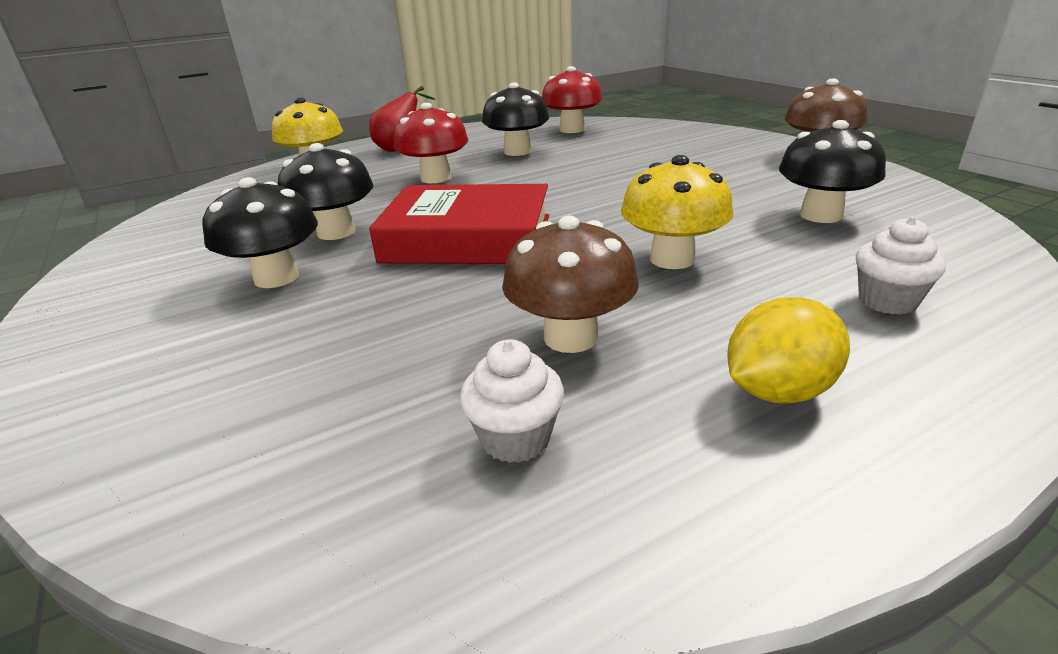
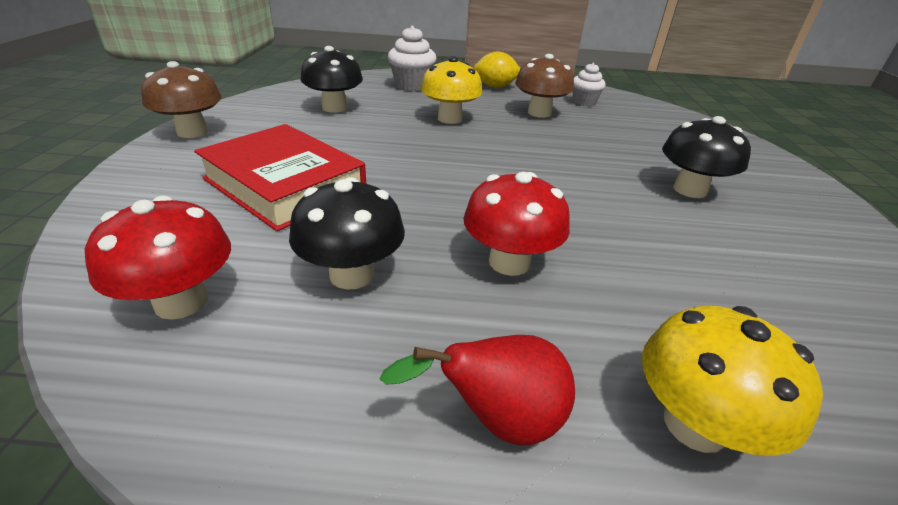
camera: 150 degrees left, 5 degrees up
black mushroom [278,143,373,240] -> none
red book [369,184,549,264] -> red book moved to [194,124,366,231]
white cupcake [856,217,946,315] -> white cupcake [388,25,437,91], size x1.50

